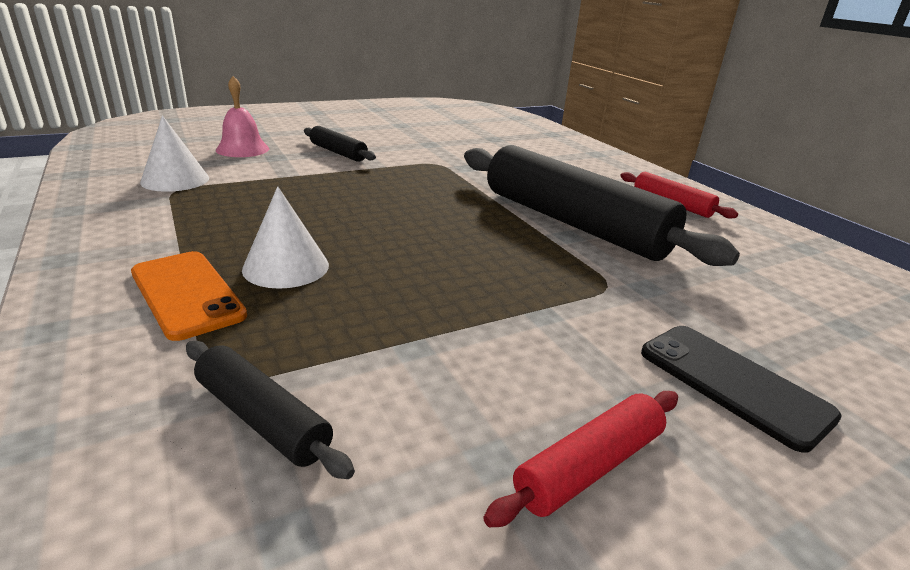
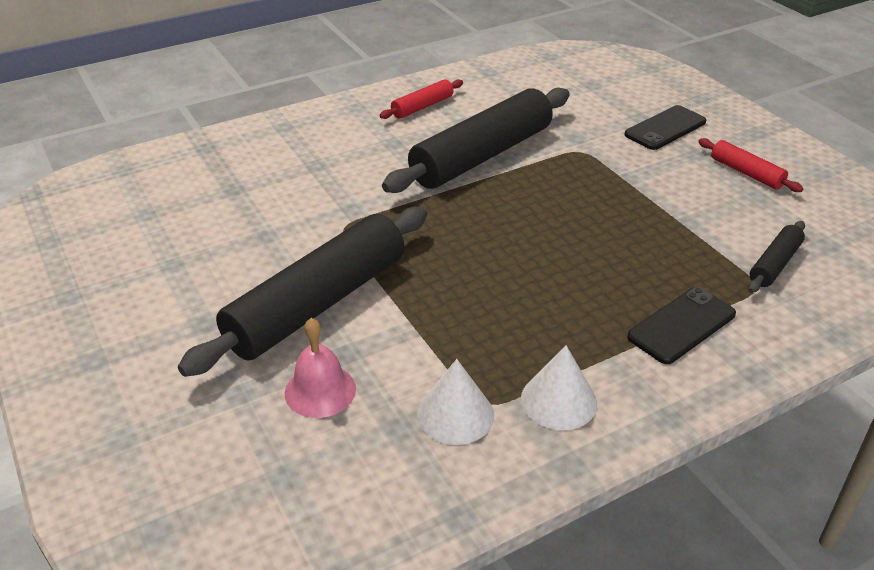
camera: 90 degrees left, 10 degrees up
orange phone [131,251,247,341] -> black phone [627,287,736,364]
white cone [242,186,329,289] -> white cone moved to [521,345,597,430]
black rolling pin [304,126,376,162] -> black rolling pin [178,207,427,377], size x2.21

